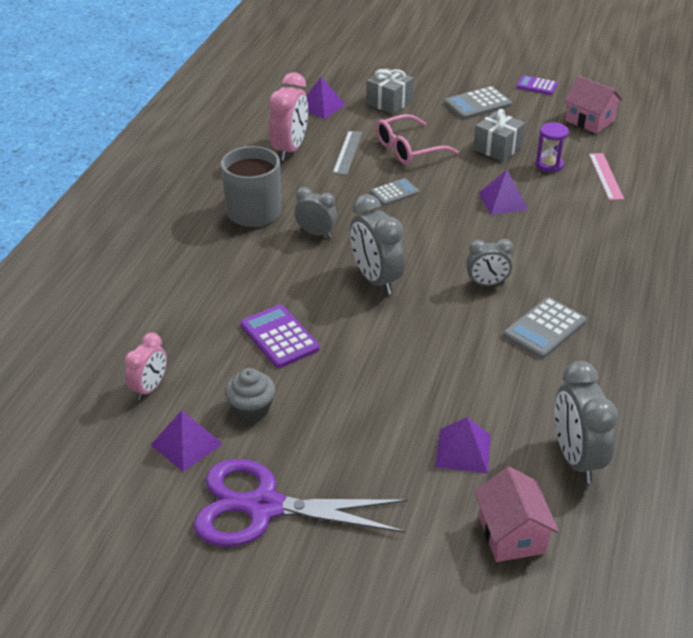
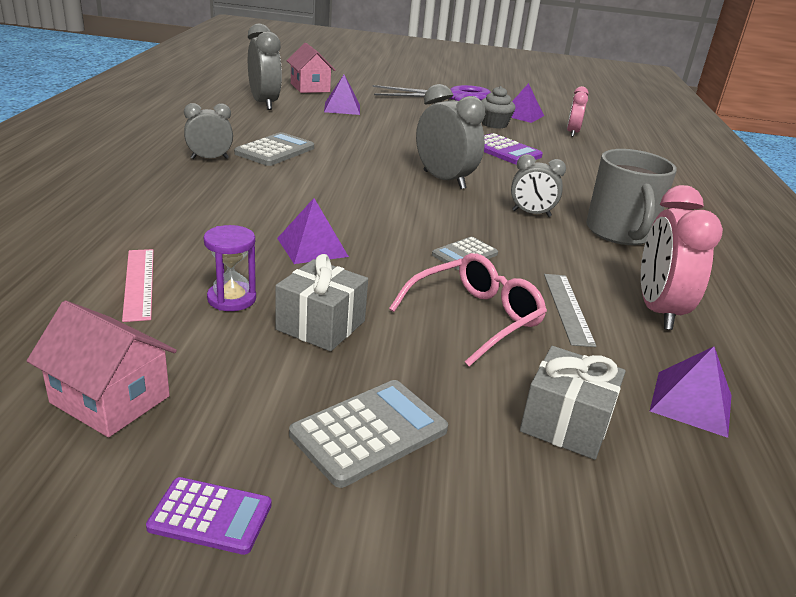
camera: 165 degrees right, 10 degrees down
grey clock [466,239,513,286] -> grey clock moved to [184,103,233,159]

